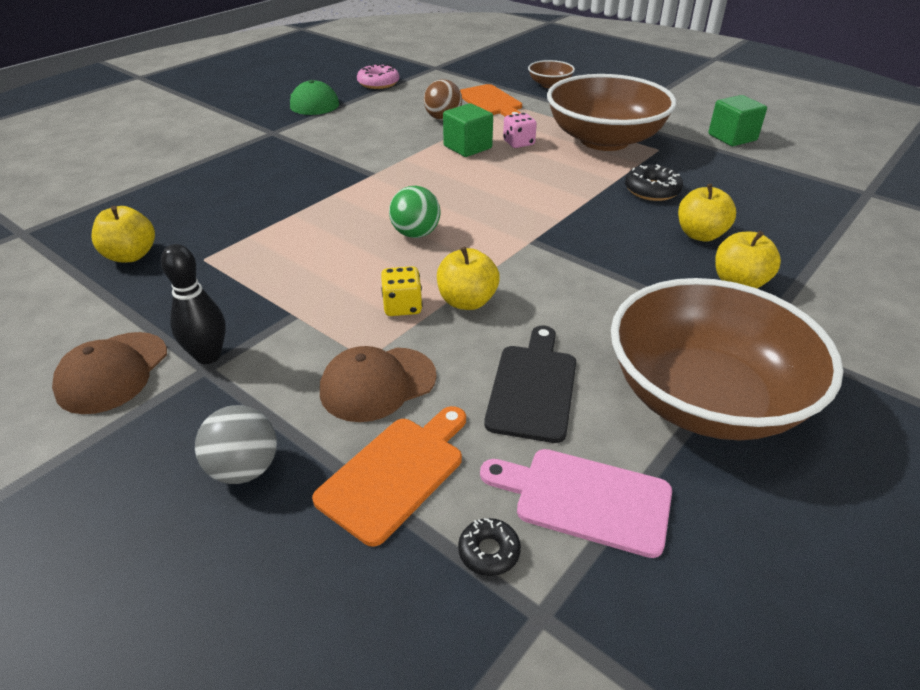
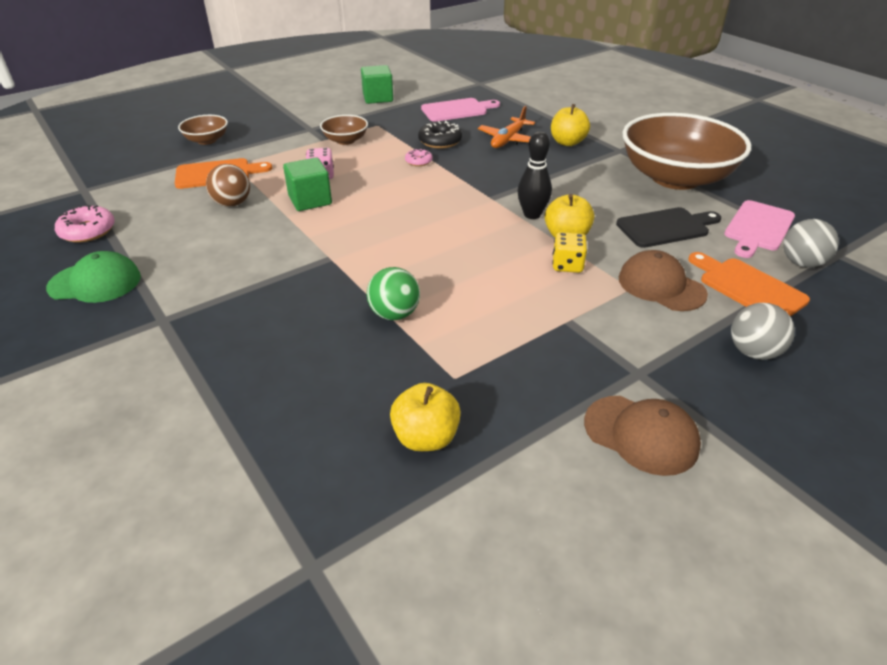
camera: 75 degrees left, 0 degrees up
black bowling pin [160,244,226,364] -> black bowling pin moved to [518,131,552,219]
brown cap [320,346,437,422] -> brown cap turned 150 degrees clockwise [619,250,708,311]
green ball [389,186,441,238] -> green ball moved to [367,267,420,320]
black donut [458,518,521,576] -> grey ball [783,219,839,268]
black cutting board [484,326,576,443] -> black cutting board turned 135 degrees clockwise [616,207,721,248]
brown bowl [547,74,676,151] -> brown bowl [320,115,368,145], size x0.44
yellow apple [678,184,736,241] -> orange plane [478,106,535,148]
none -> pink donut [405,148,432,166]
none -> pink cutting board [421,98,500,122]

